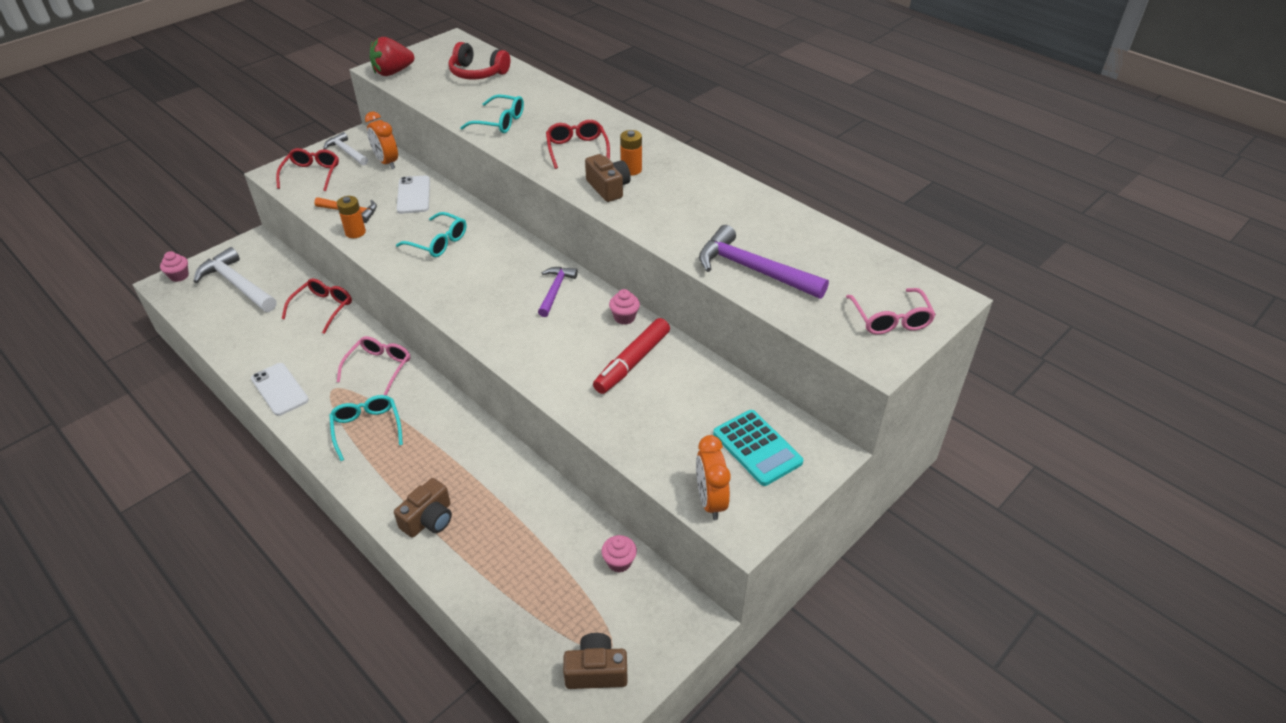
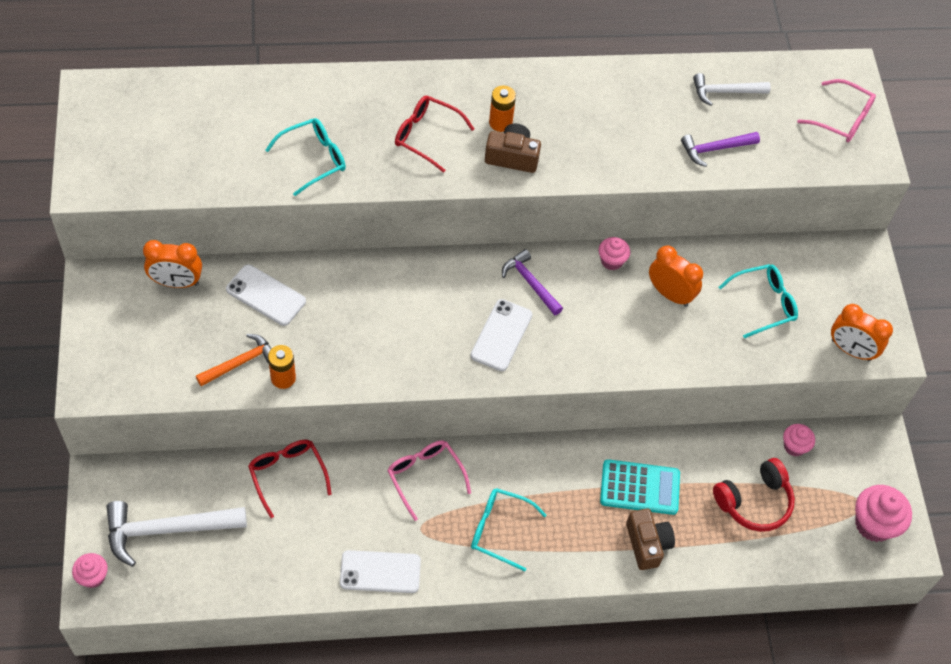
camera: 55 degrees left, 15 degrees up
red glasses [276,148,339,191] -> none
white hammer [323,132,368,165] -> white hammer moved to [693,73,771,106]
red strawberry [370,37,414,76] -> none
turquoise glasses [396,212,466,257] -> turquoise glasses moved to [719,264,798,339]
red headphones [449,42,510,79] -> red headphones moved to [713,458,795,532]
brown camera [563,633,628,689] -> pink cupcake [855,485,912,542]
red marker [593,318,670,394] -> orange clock [649,246,703,307]
purple hammer [699,225,829,299] -> purple hammer [681,132,760,167], size x0.59
turquoise calculator [713,410,803,486] -> turquoise calculator moved to [600,459,680,515]
none -> white phone [470,299,532,371]

